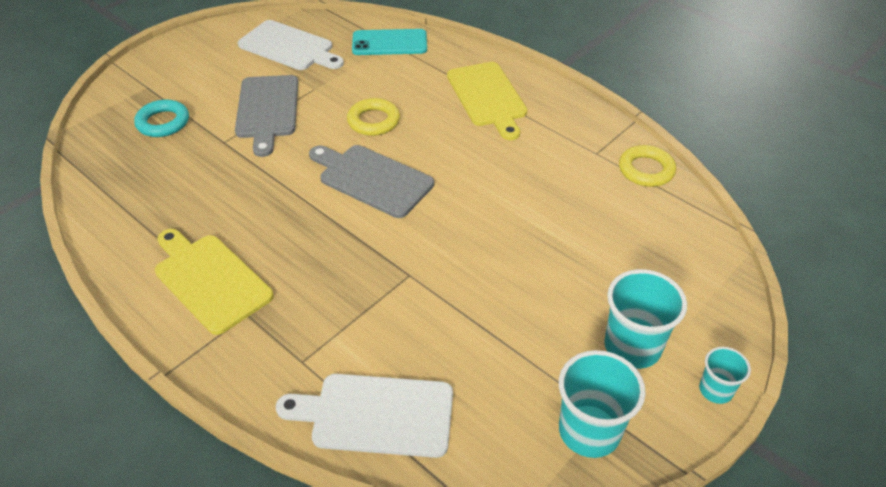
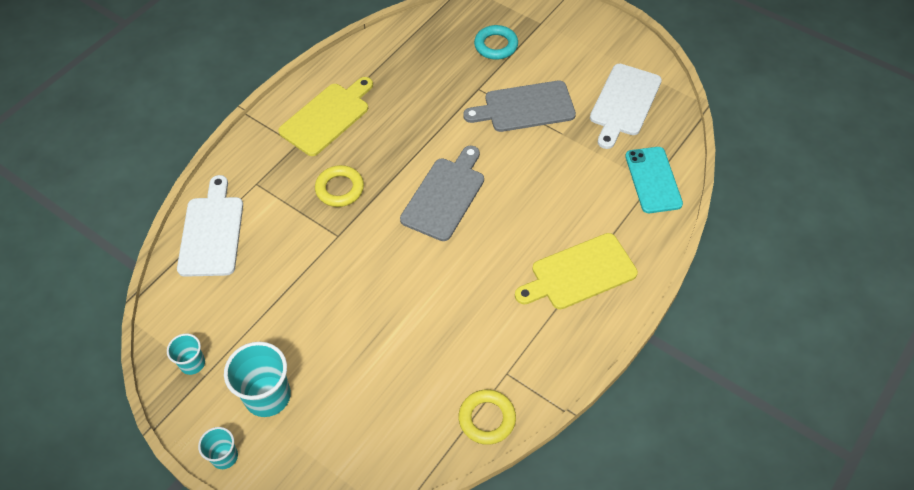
camera: 85 degrees right, 10 degrees up
yellow ring [347,98,400,136] -> yellow ring moved to [315,165,364,207]
turquoise cup [559,350,646,458] -> turquoise cup [167,334,205,375], size x0.56

